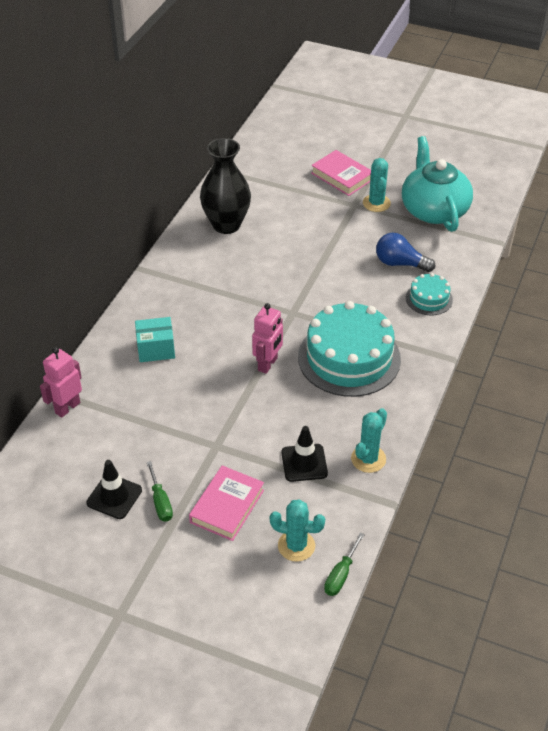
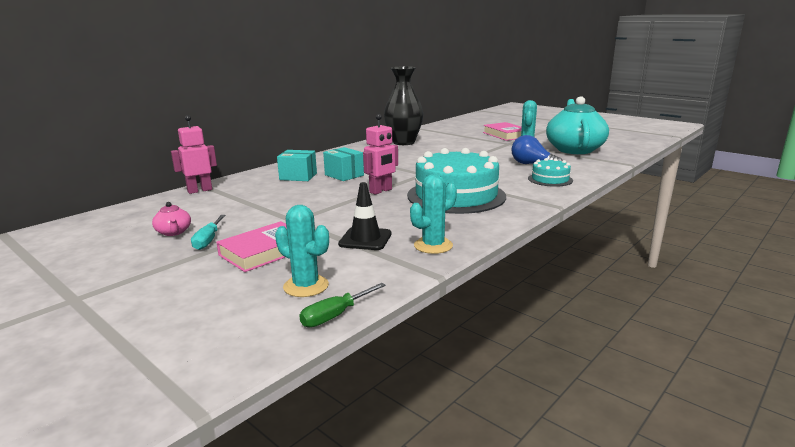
camera: 20 degrees right, 25 degrees down
black traffic cone [86,460,142,519] -> pink teapot [152,202,191,236]
green screwdriver [147,461,173,522] -> turquoise screwdriver [191,215,225,250]
none -> turquoise box [323,147,364,181]

